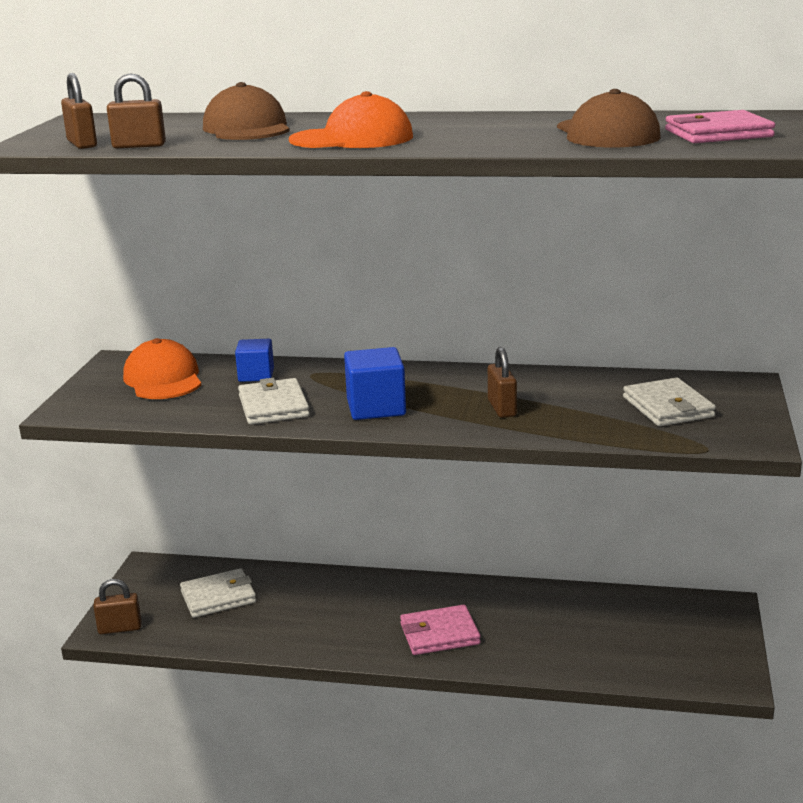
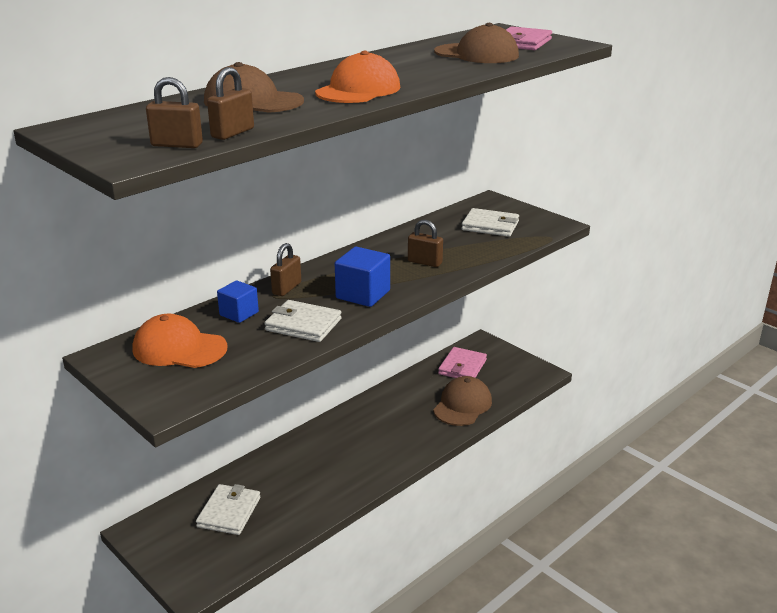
camera: 55 degrees left, 5 degrees up
brown padlock [93,579,141,634] -> brown padlock moved to [270,243,301,296]
pink wallet [400,605,481,655] -> pink wallet moved to [438,347,487,378]
none -> brown cap [433,376,492,426]

